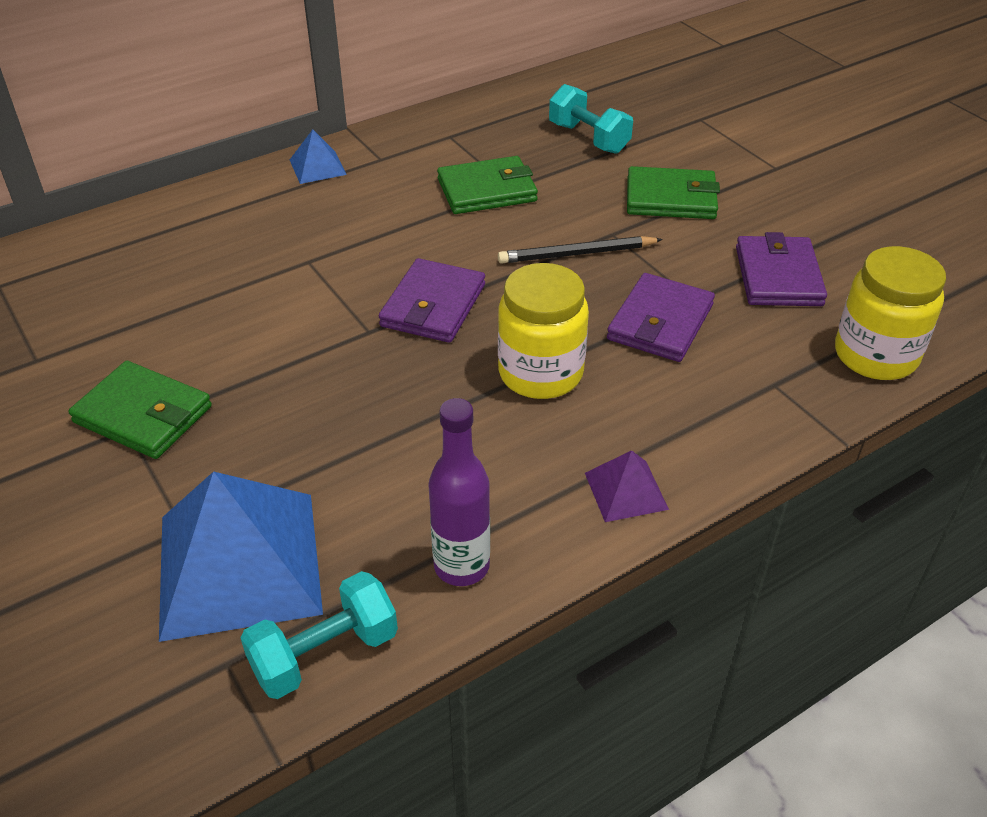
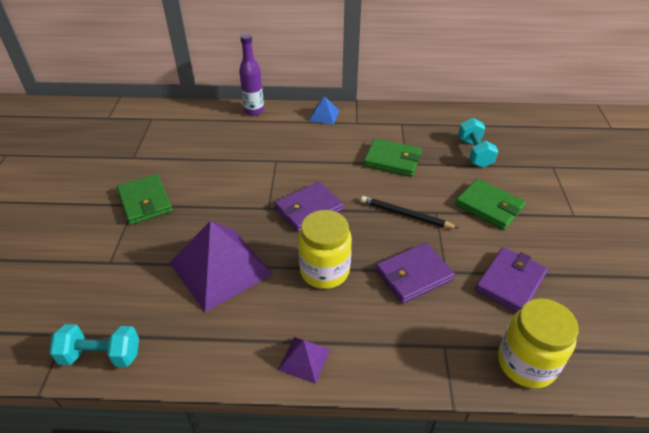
camera: 35 degrees right, 0 degrees up
blue pyramid [159,471,323,642] -> none
purple bottle [428,398,490,586] -> purple bottle moved to [239,34,264,116]
none -> purple pyramid [170,221,273,312]

